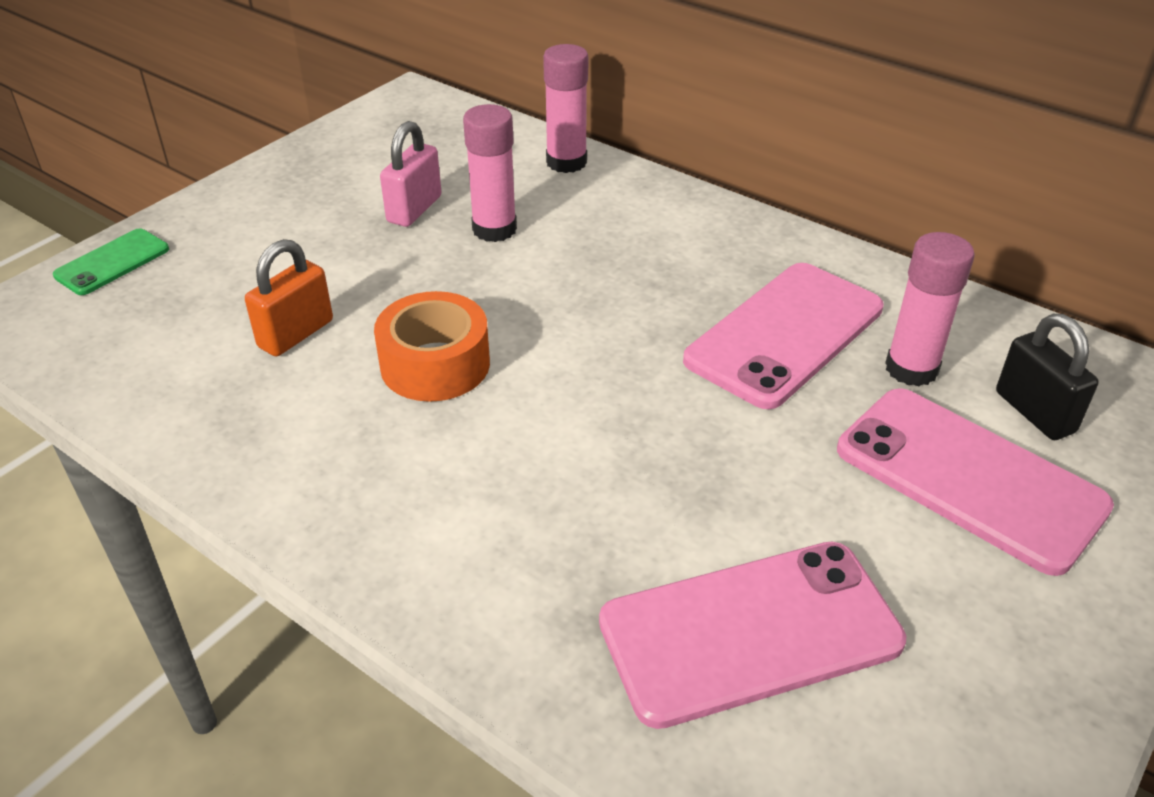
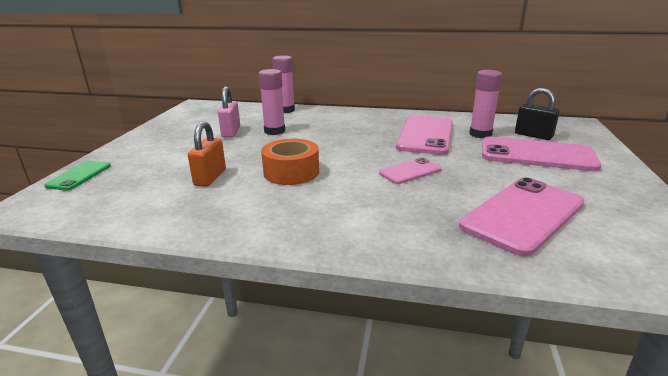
camera: 25 degrees left, 15 degrees down
none -> pink phone [379,158,441,184]

